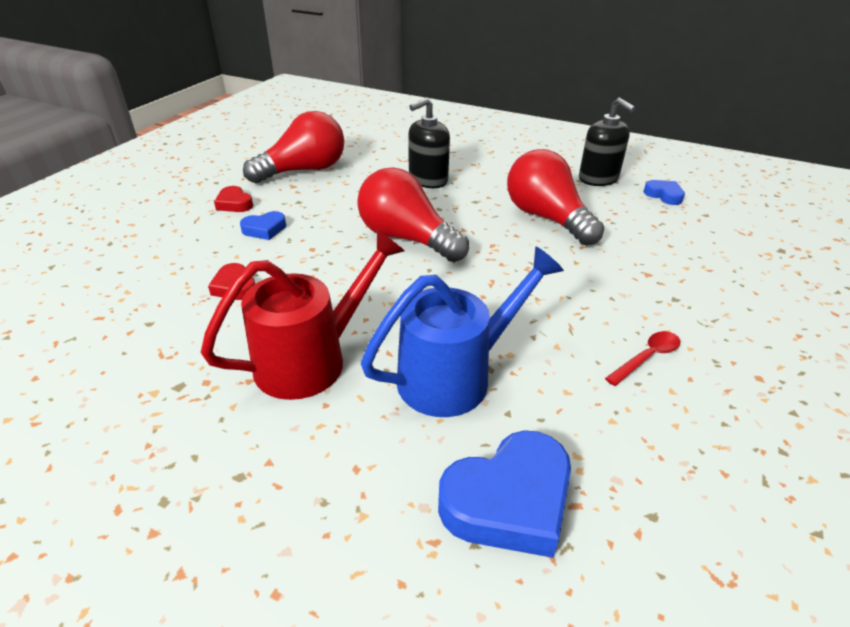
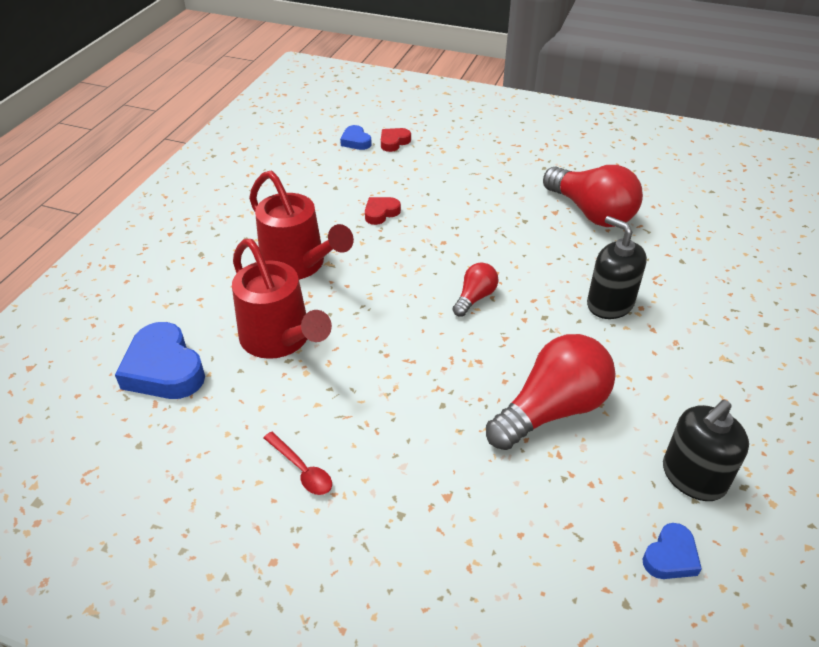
camera: 85 degrees right, 5 degrees up
red heart [214,186,253,212] -> red heart moved to [381,128,411,152]
blue heart [240,211,286,240] -> blue heart moved to [340,125,372,150]
red light bulb [357,167,469,262] -> red light bulb [452,263,498,317], size x0.51
blue watering can [361,247,564,417] -> red watering can [232,239,332,359]

